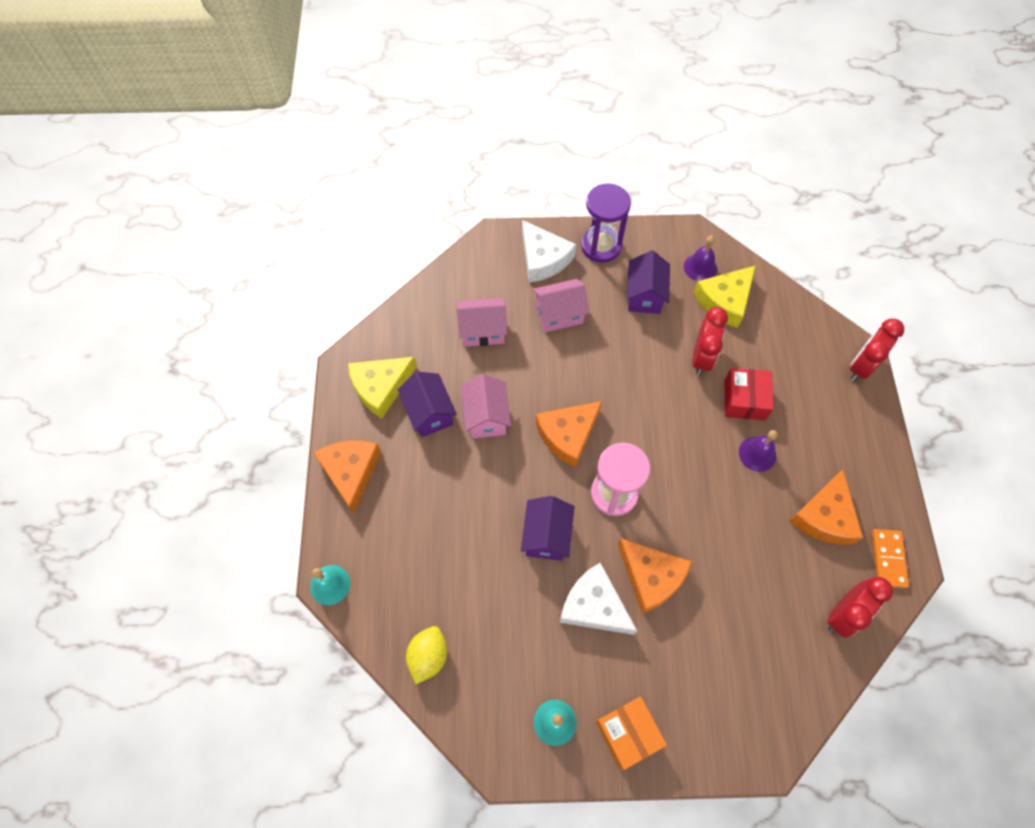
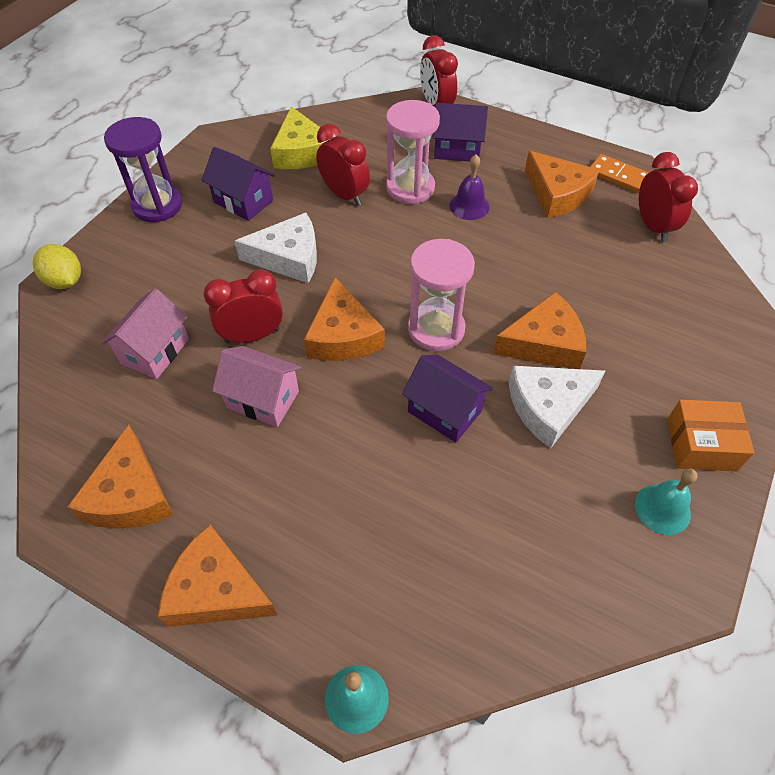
camera: 60 degrees left, 10 degrees down
yellow cheese [348,357,417,419] -> orange cheese [67,425,173,529]
purple house [398,371,457,437] -> purple house moved to [433,103,488,161]
yellow lemon [406,626,447,684] -> yellow lemon moved to [33,244,81,289]
white cheese [522,220,576,283] -> white cheese moved to [235,213,317,283]
pink house [533,279,589,333] -> none
purple bell [684,236,717,281] -> none
red box [725,368,774,420] -> pink hourglass [386,100,440,204]
none -> red clock [204,269,283,343]

